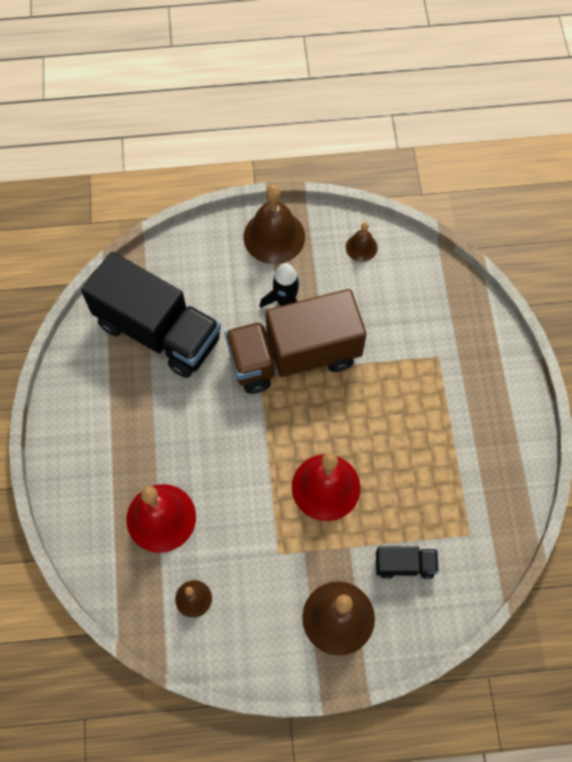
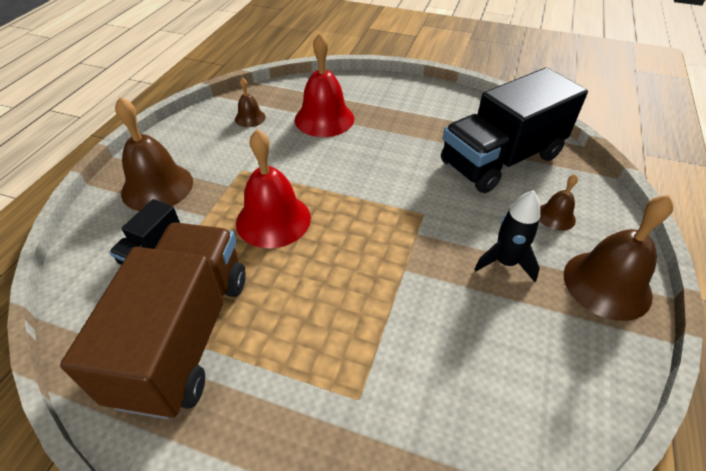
camera: 115 degrees right, 20 degrees down
brown truck [225,289,366,394] -> brown truck moved to [60,222,246,419]
brown bell [346,222,378,262] -> brown bell moved to [539,174,578,231]

